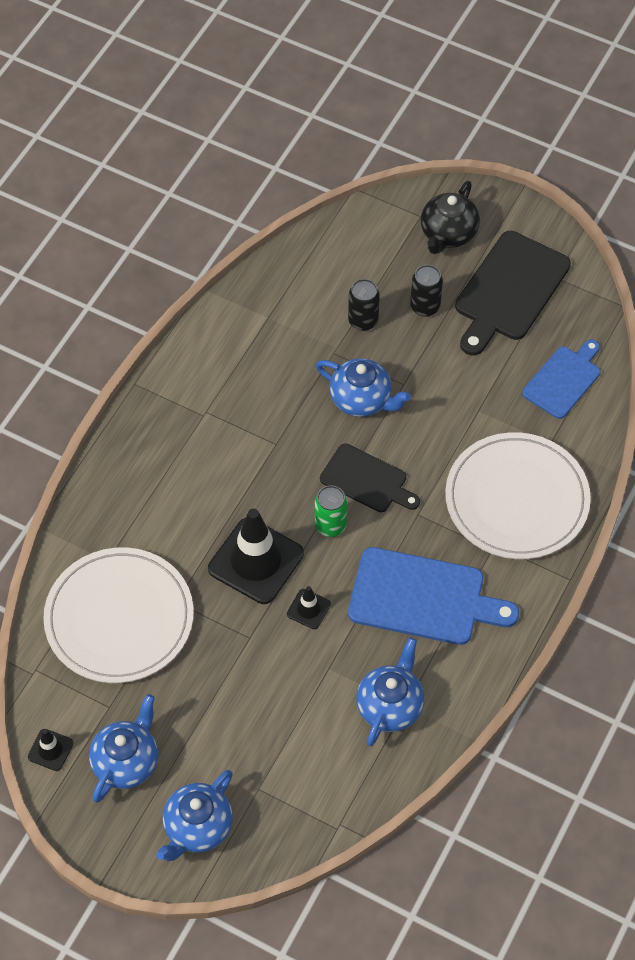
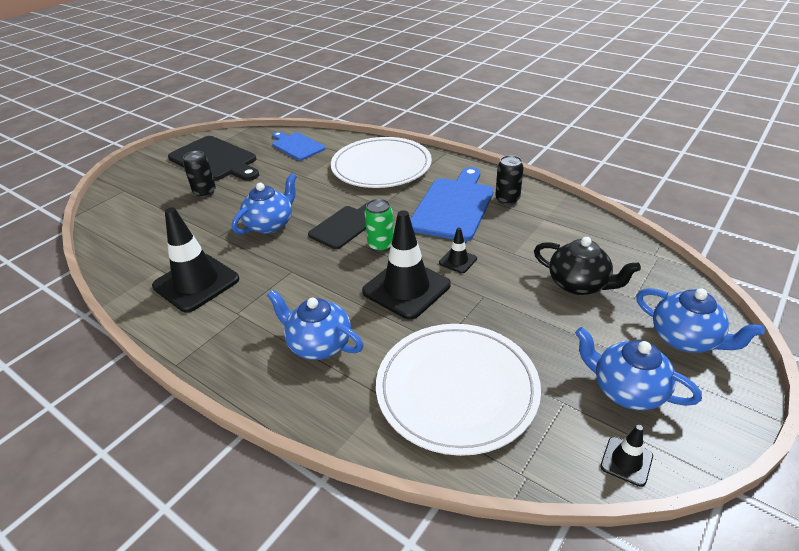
camera: 80 degrees left, 20 degrees down
black can [348,279,380,331] -> black can moved to [495,155,524,205]
blue teapot [356,637,424,746] -> blue teapot moved to [267,290,363,360]
black teapot [421,181,480,254] -> black teapot moved to [534,237,641,295]
none -> black traffic cone [152,207,239,313]

